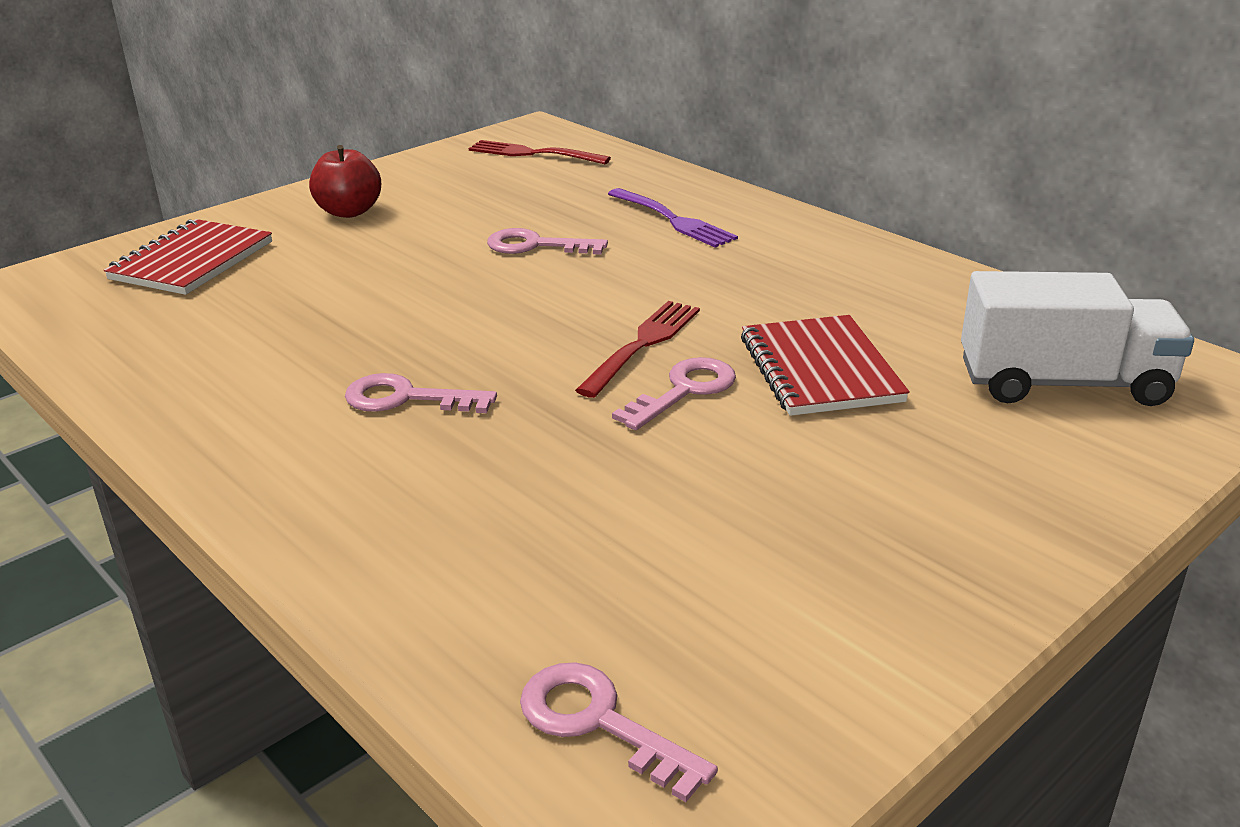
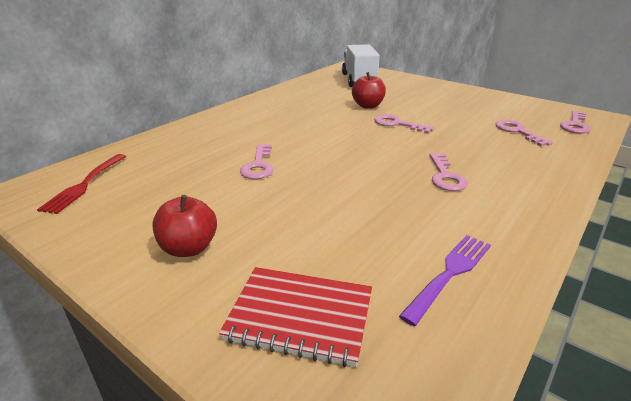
camera: 100 degrees left, 0 degrees up
red fork [575,301,700,398] -> none
purple fork [608,188,738,248] -> purple fork moved to [399,235,491,326]
red notebook [741,315,909,416] -> red apple [352,72,386,109]
none -> pink key [496,120,553,146]

